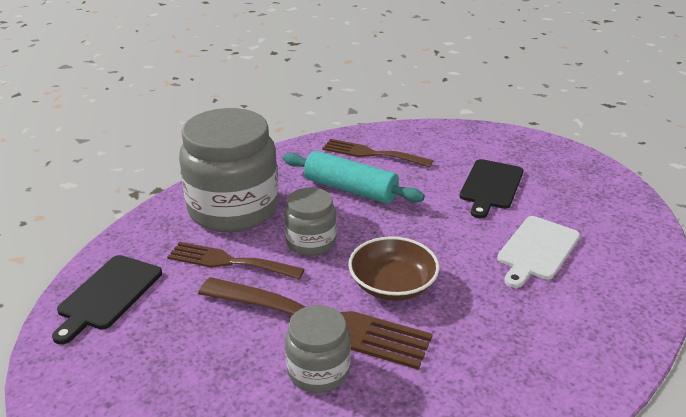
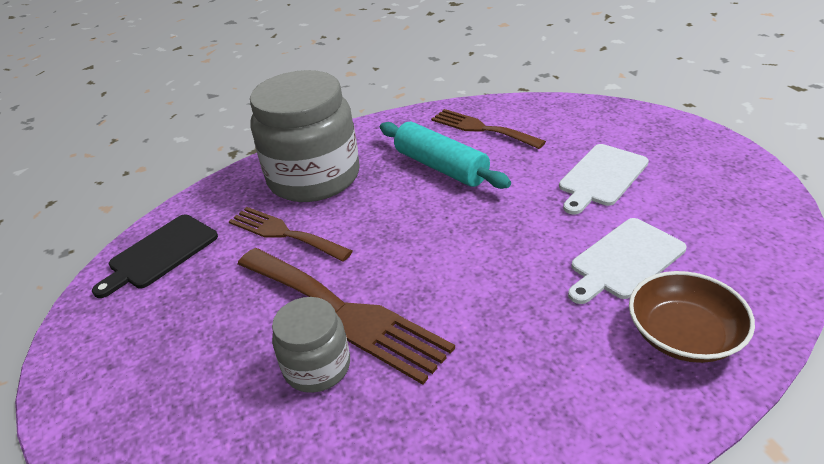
camera: 20 degrees right, 5 degrees up
grey jar [284,187,336,256] -> none
brown bowl [348,236,440,301] -> brown bowl moved to [629,271,755,363]
black cutting board [459,159,523,218] -> white cutting board [559,144,649,214]

